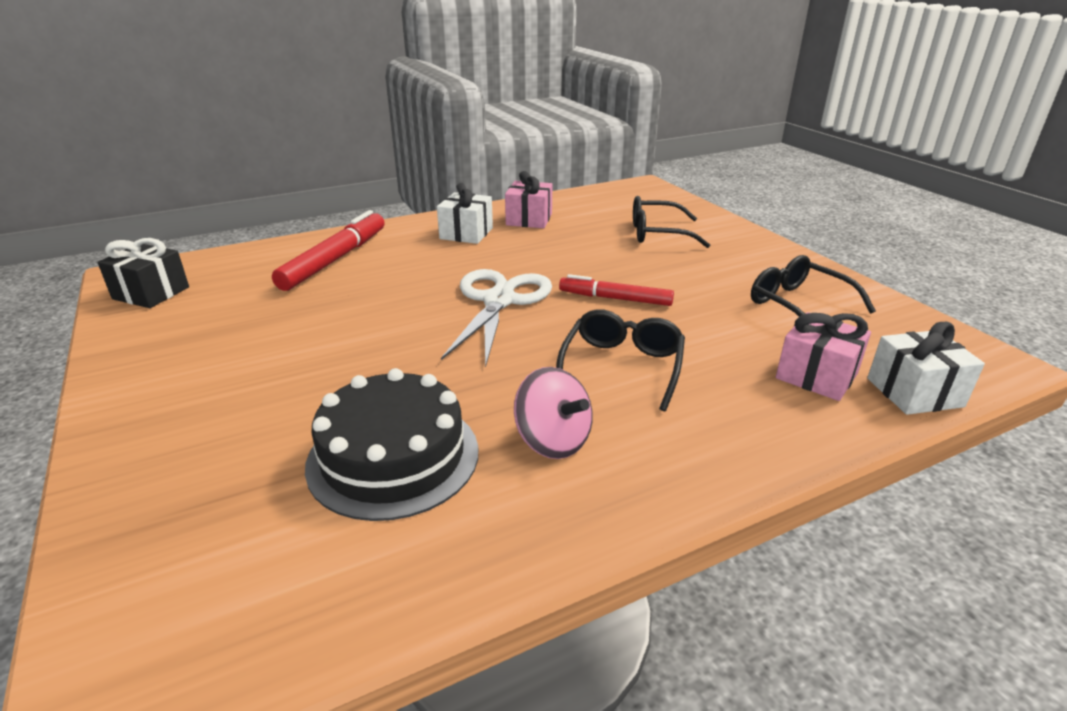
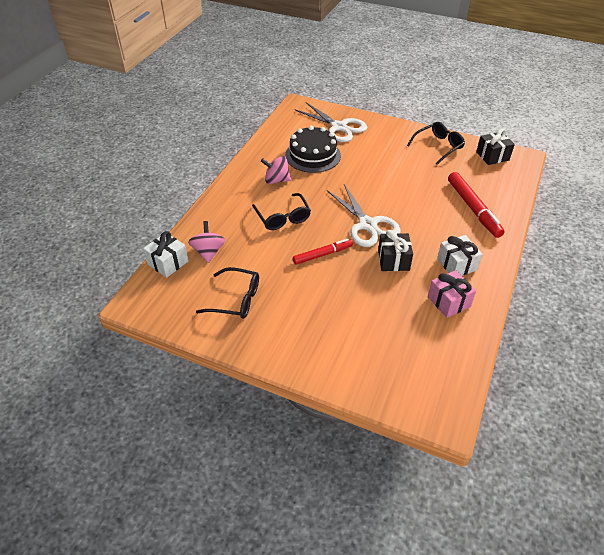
camera: 140 degrees right, 15 degrees up
black glasses [633,196,710,248] -> black glasses moved to [407,122,465,165]
pink gift [776,312,871,401] -> pink spinning top [188,221,225,263]
none -> white scissors [294,102,367,142]
none -> black gift [378,230,413,271]

